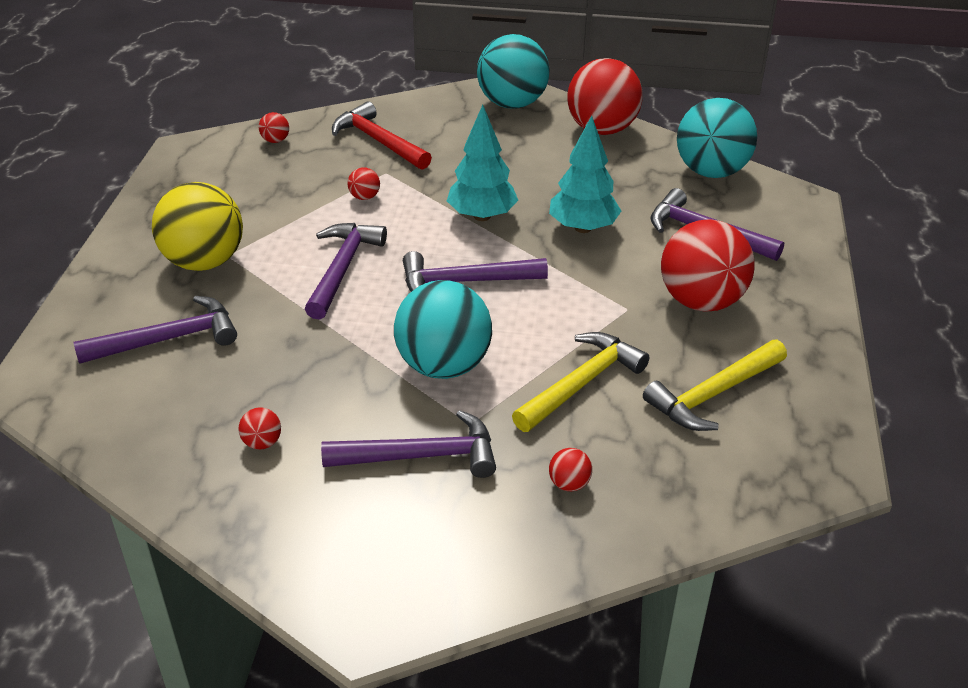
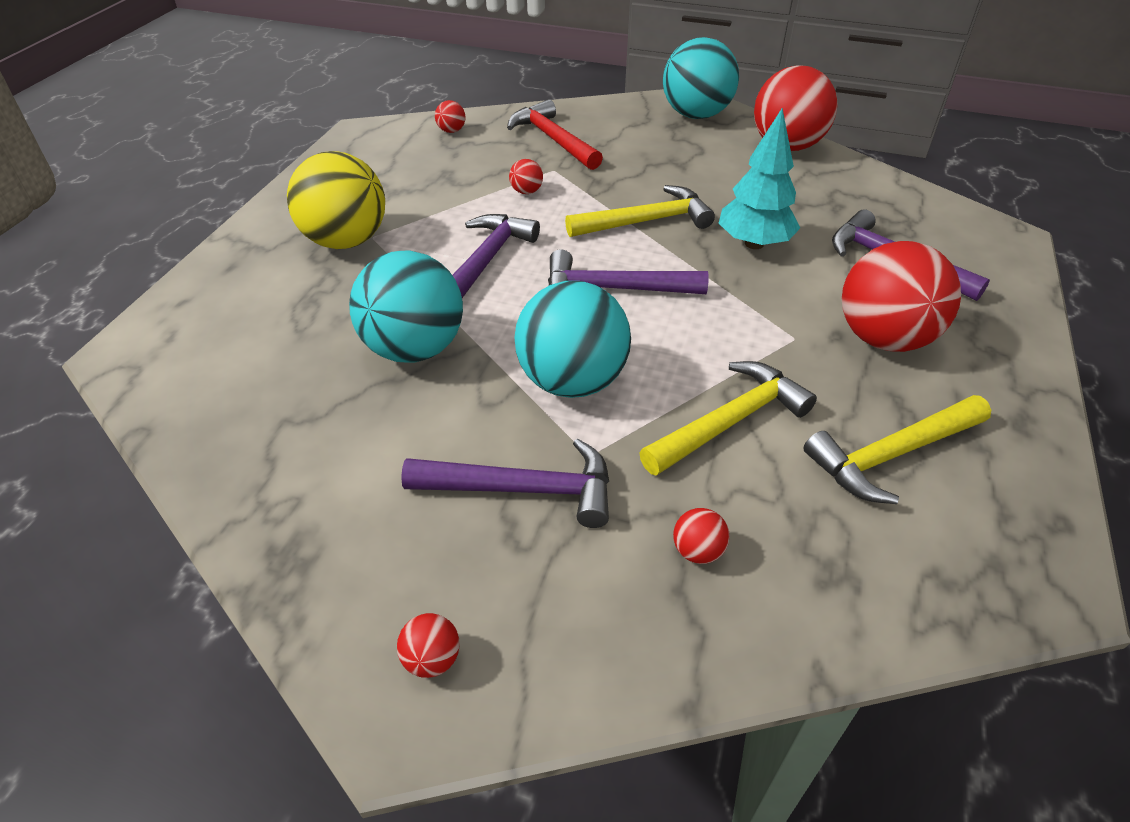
camera: 10 degrees right, 5 degrees up
purple hammer [73,296,237,364] -> none
red ball [239,407,281,450] -> red ball moved to [397,613,460,678]
turquoise tree [447,105,518,221] -> yellow hammer [565,185,715,237]
turquoise ball [677,98,757,178] -> turquoise ball moved to [349,250,463,363]

